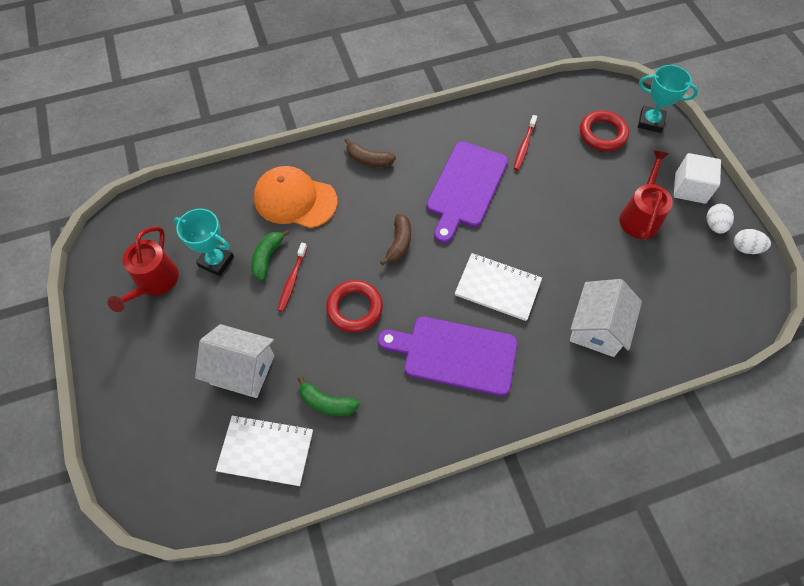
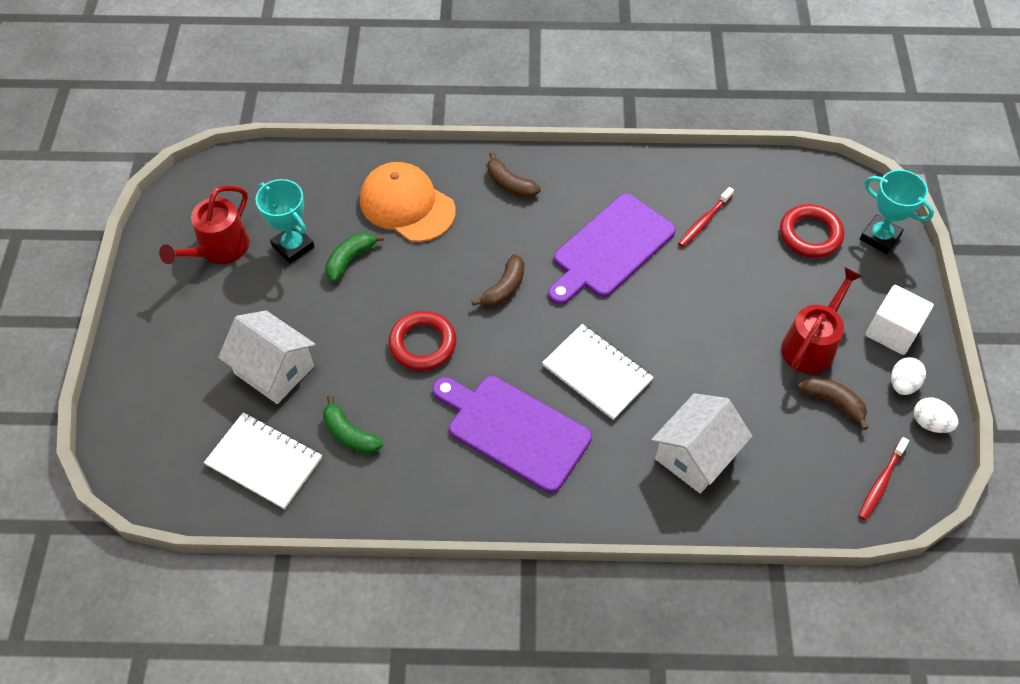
camera: 20 degrees right, 5 degrees down
red toothbrush [278,243,307,312] -> red toothbrush moved to [859,437,909,520]
none -> brown banana [797,376,869,430]

